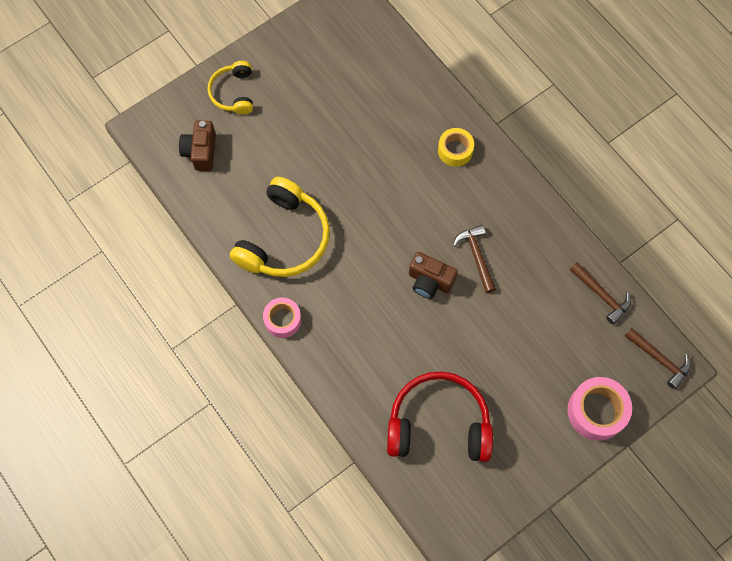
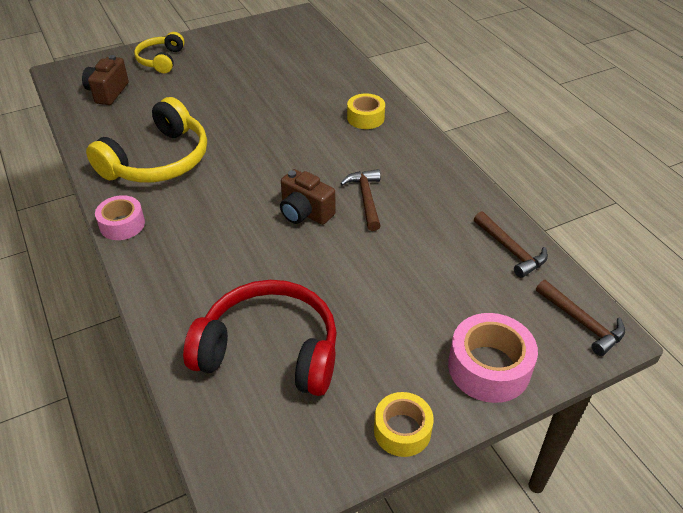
camera: 10 degrees right, 25 degrees down
none -> yellow tape [374,392,434,457]

